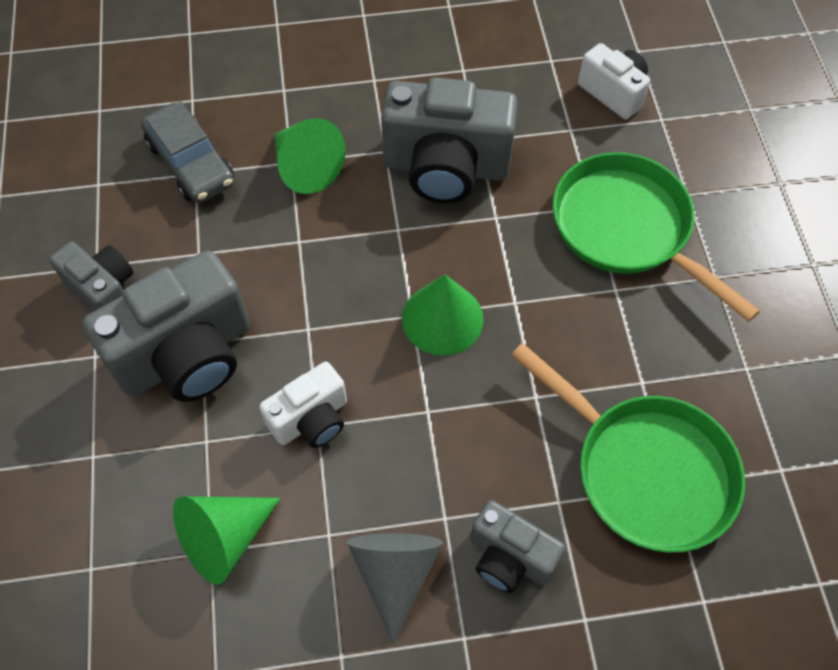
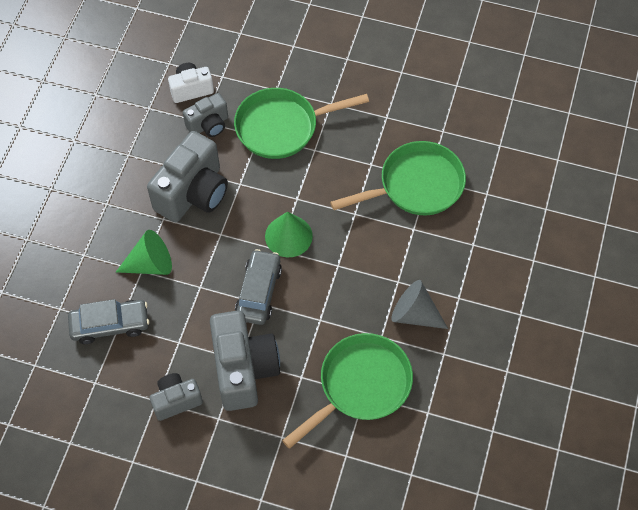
camera: 65 degrees left, 0 degrees up
green cone [173,496,281,585] -> green pan [282,333,413,449]
white camera [259,362,347,448] -> none
grey camera [470,500,565,593] -> grey camera moved to [183,93,228,137]
none -> grey car [235,249,282,325]

